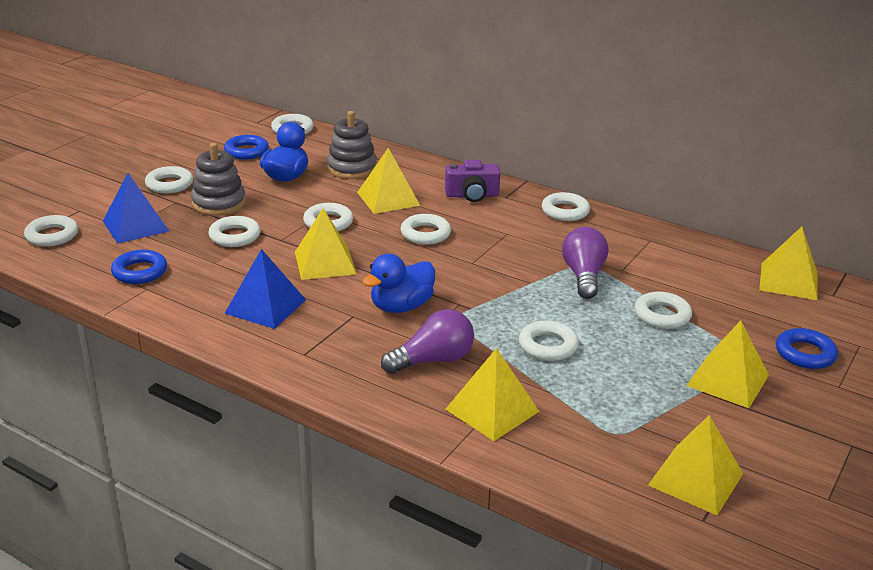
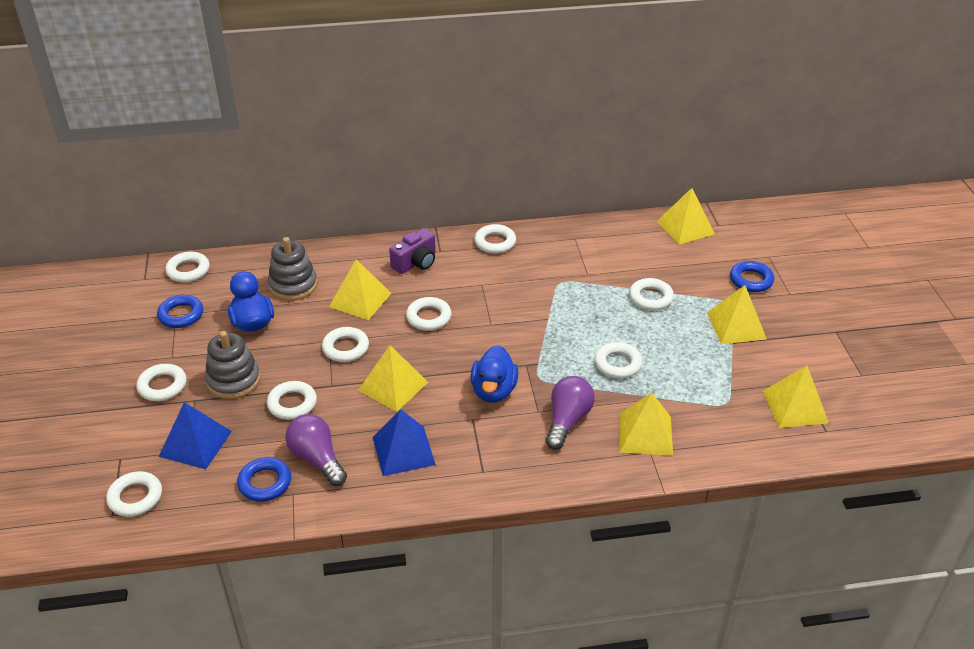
camera: 40 degrees left, 10 degrees up
purple light bulb [562,227,608,299] -> purple light bulb moved to [285,414,347,486]

